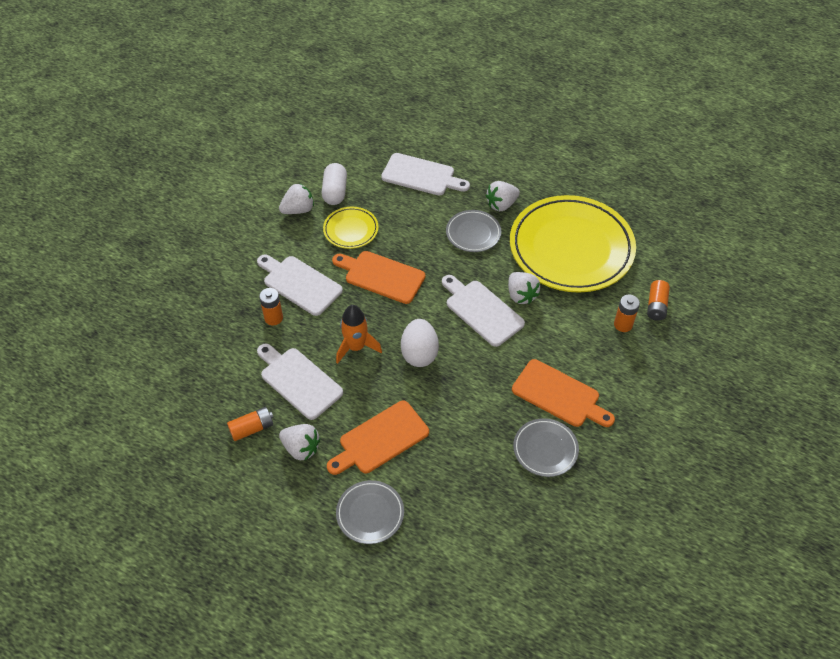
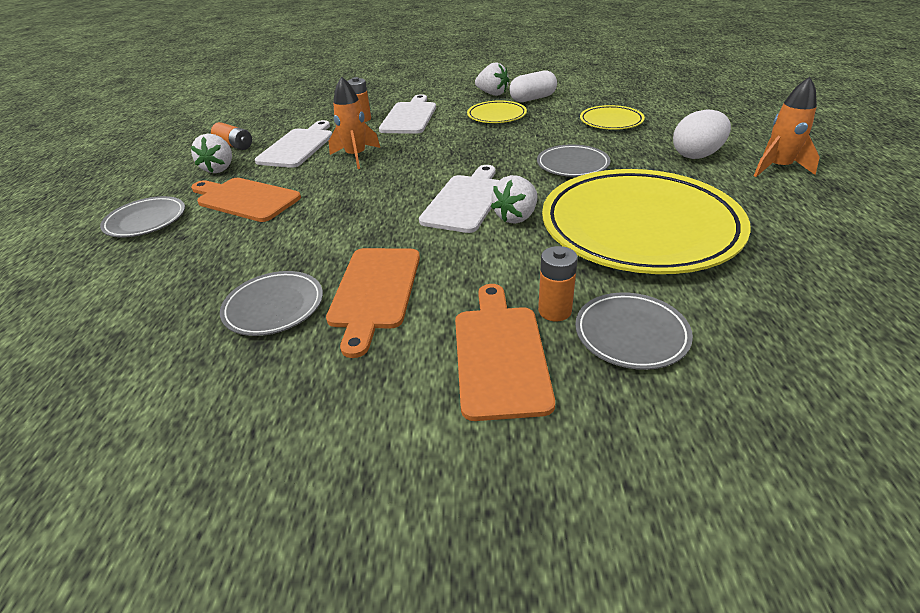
camera: 65 degrees right, 15 degrees down
orange cutting board [332,251,425,304] -> orange cutting board moved to [455,284,555,421]
white cutting board [381,153,470,196] -> yellow plate [580,105,645,130]
white egg [401,319,439,367] -> white egg moved to [673,109,731,159]
white strawberry [486,181,520,211] -> none
orange battery [647,280,670,321] -> grey plate [575,292,693,370]
none -> orange rocket [754,77,820,177]

